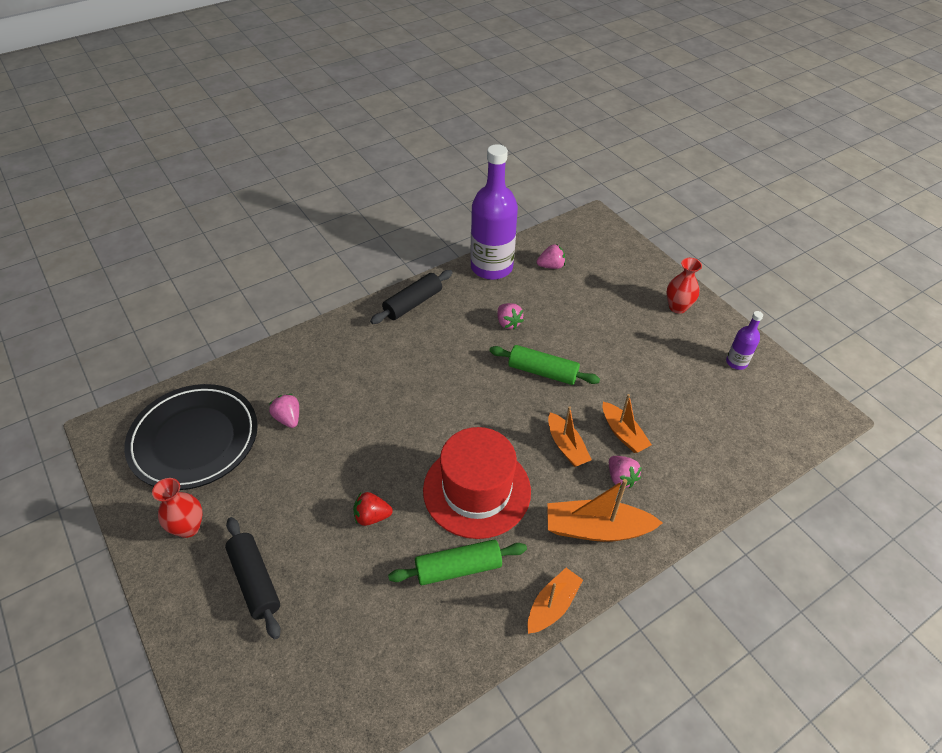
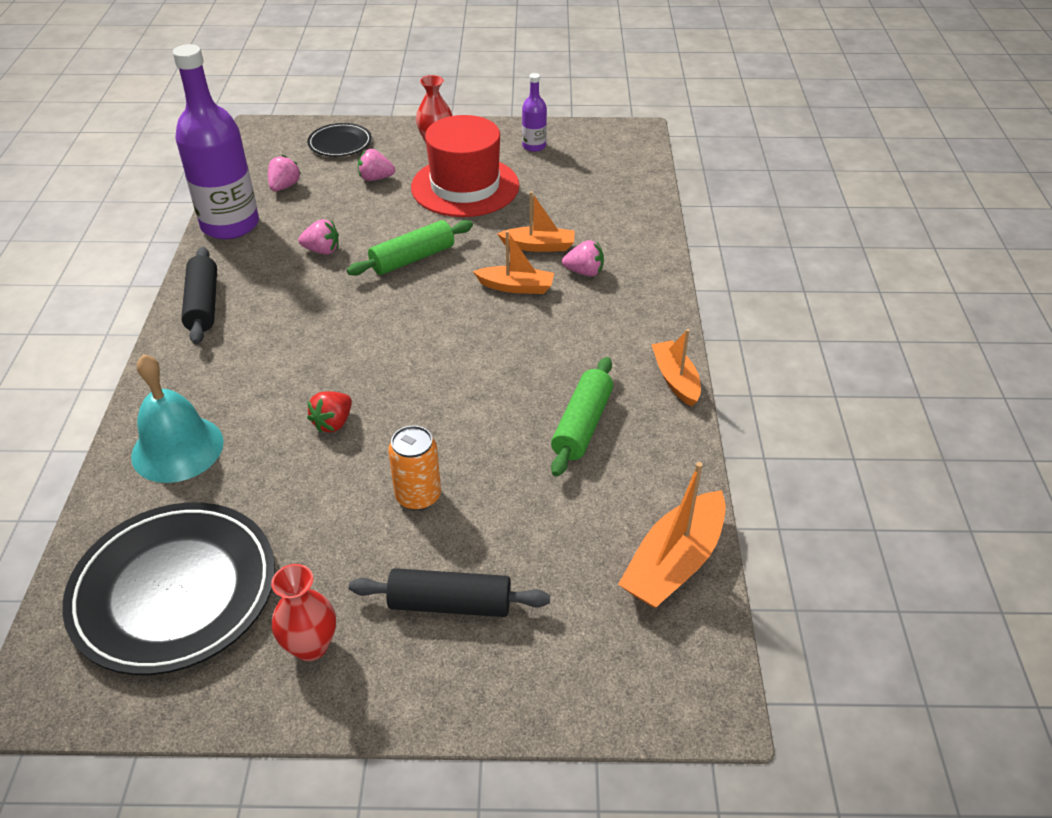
camera: 55 degrees left, 5 degrees down
pink strawberry [269,394,299,428] -> pink strawberry moved to [358,149,395,181]
red strawberry [353,492,393,526] -> red strawberry moved to [307,391,352,433]
red hat [423,427,531,539] -> red hat moved to [411,115,519,217]
orange boat [547,479,663,542] -> orange boat moved to [618,462,726,608]
none -> turquoise bell [131,354,224,483]
none -> black plate [307,123,372,157]
none -> orange can [388,425,441,510]

